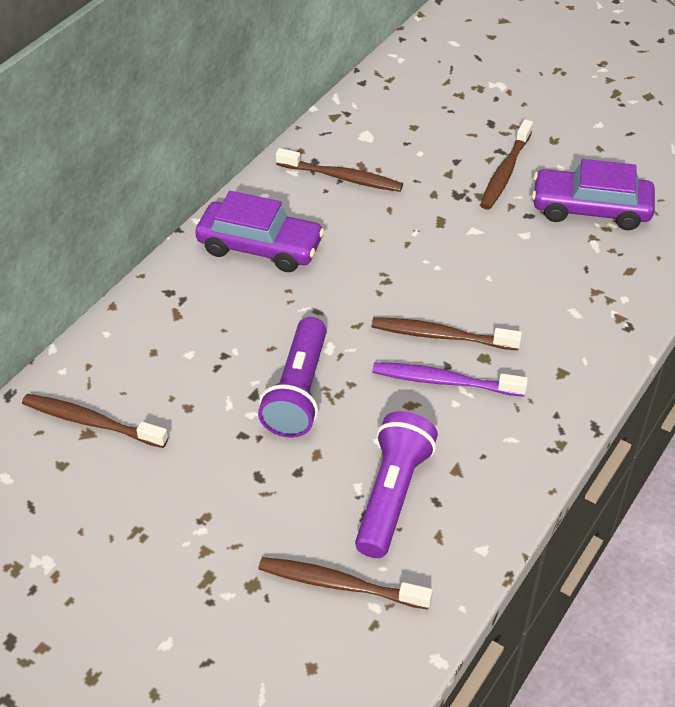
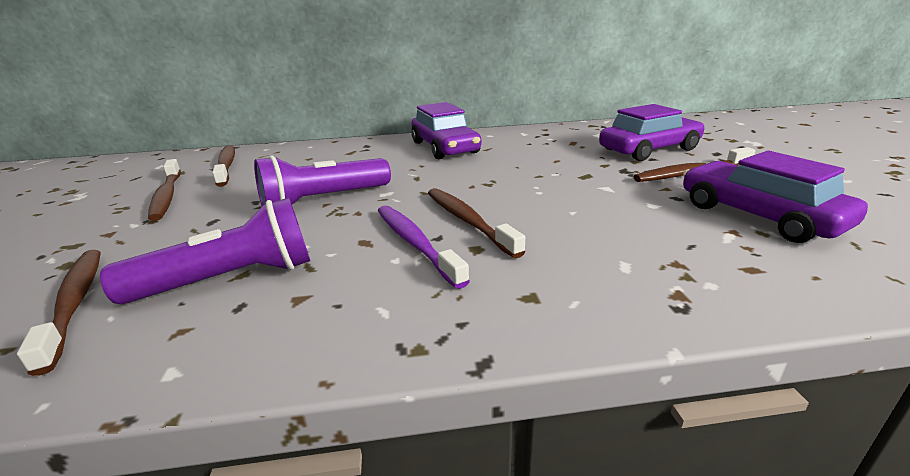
camera: 50 degrees right, 20 degrees down
brown toothbrush [276,148,403,192] -> brown toothbrush moved to [148,159,181,221]
none -> purple car [599,104,705,161]

